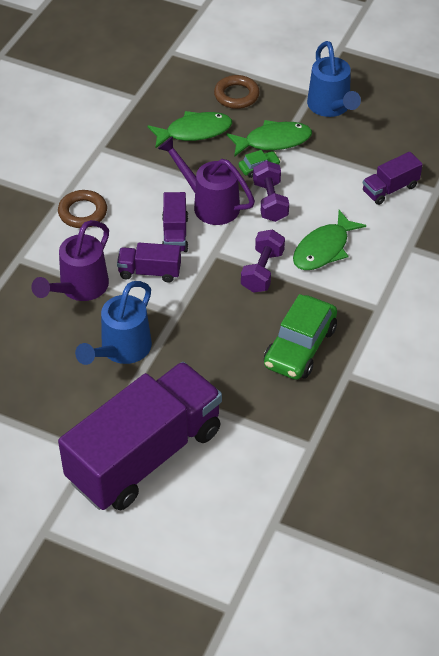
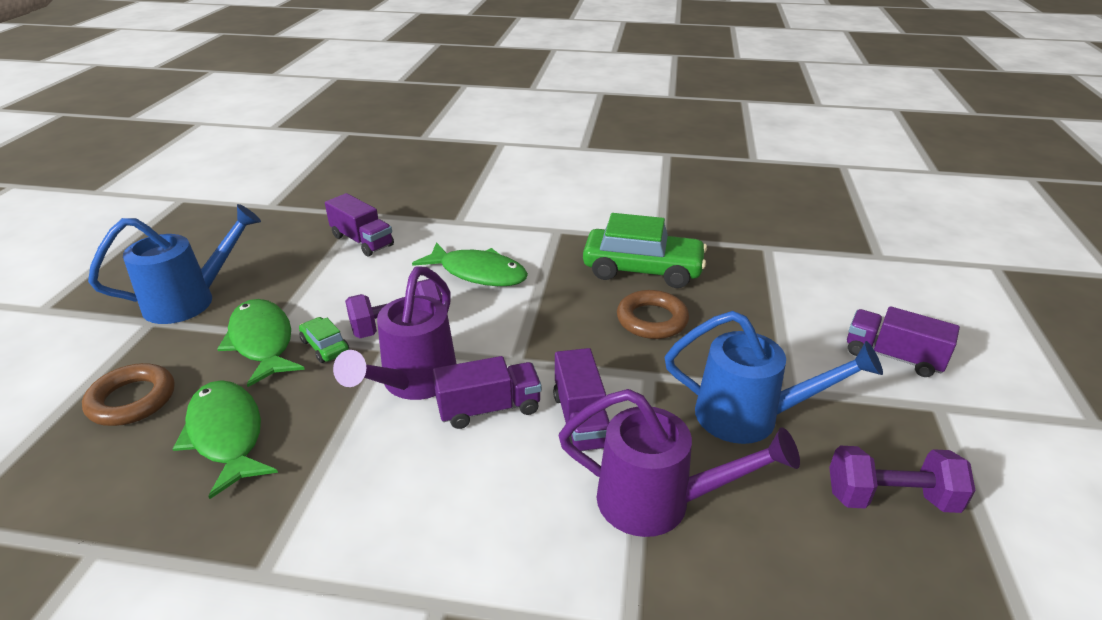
camera: 105 degrees left, 15 degrees down
brown ring [58,190,107,228] -> brown ring moved to [617,290,689,339]
purple truck [58,362,222,510] -> purple truck [847,306,960,377], size x0.42
purple dumbbell [241,229,285,293] -> purple dumbbell moved to [829,446,976,513]

